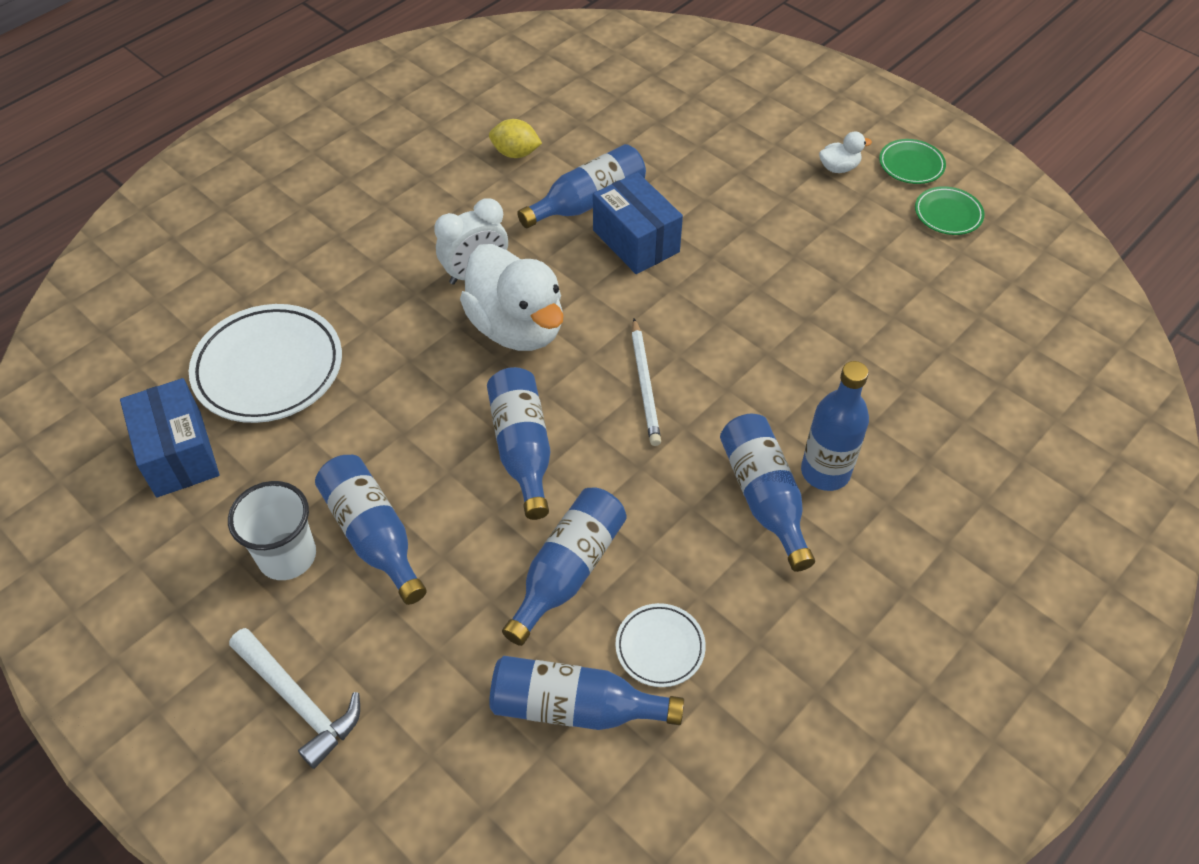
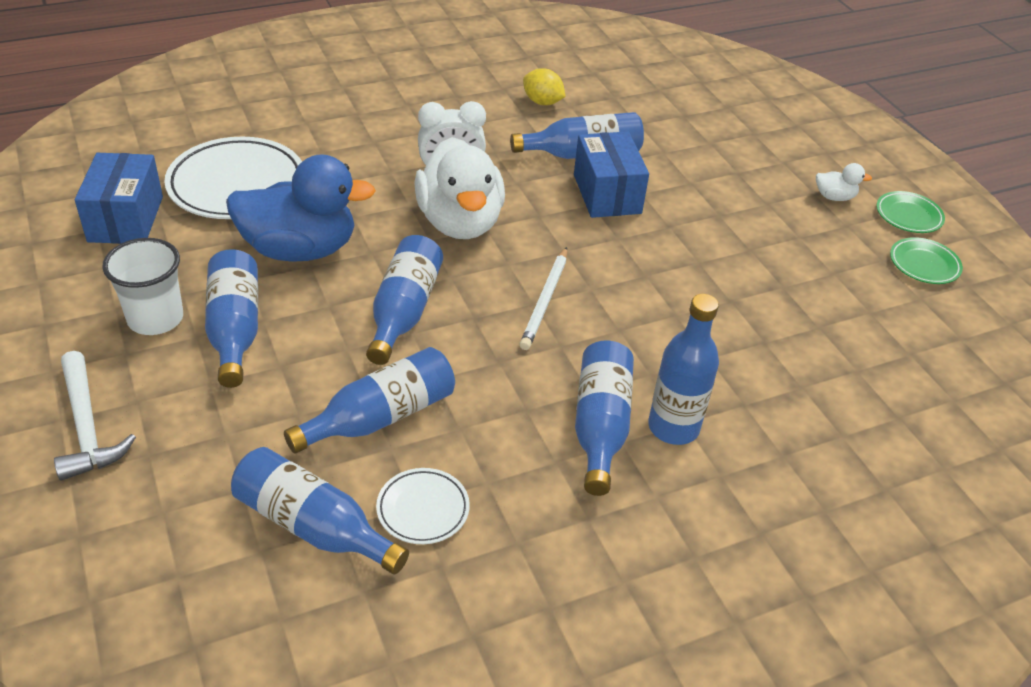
camera: 20 degrees right, 10 degrees down
none -> blue duck [226,154,376,262]

